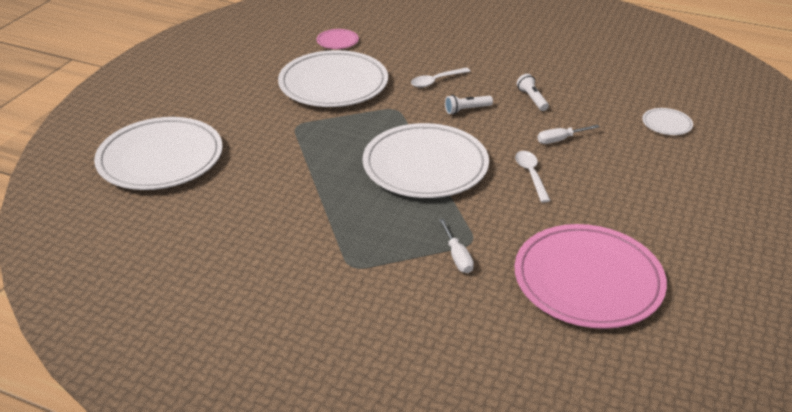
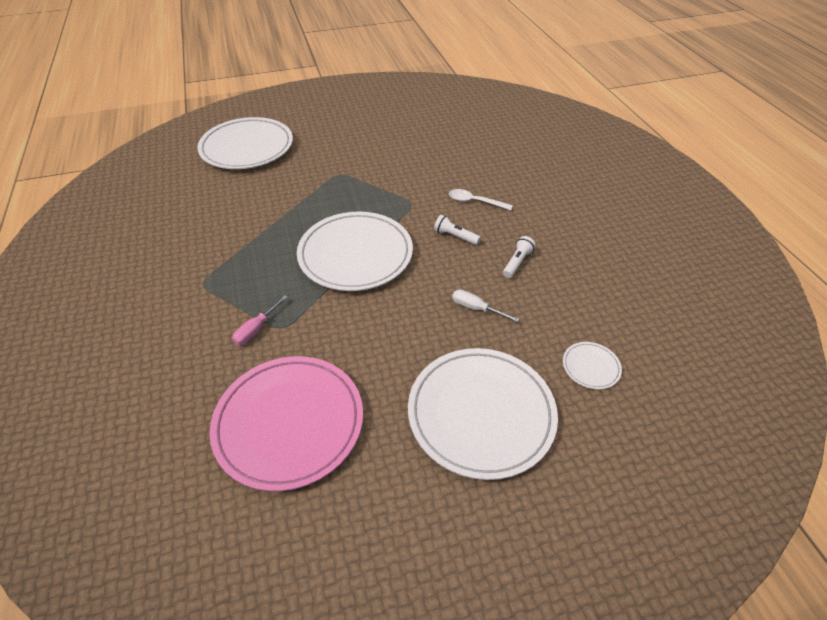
camera: 50 degrees right, 10 degrees up
white plate [278,50,388,107] -> white plate moved to [408,348,558,480]
pink plate [316,29,359,49] -> none
white screwdriver [439,219,474,273] -> pink screwdriver [232,295,288,345]
white spoon [515,151,551,203] -> none

